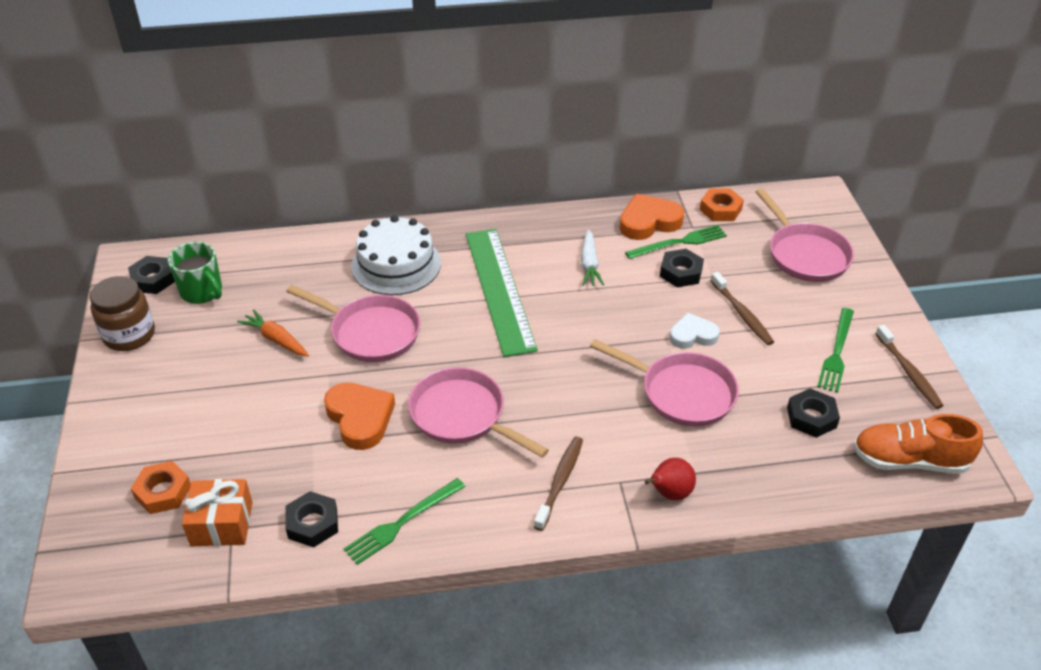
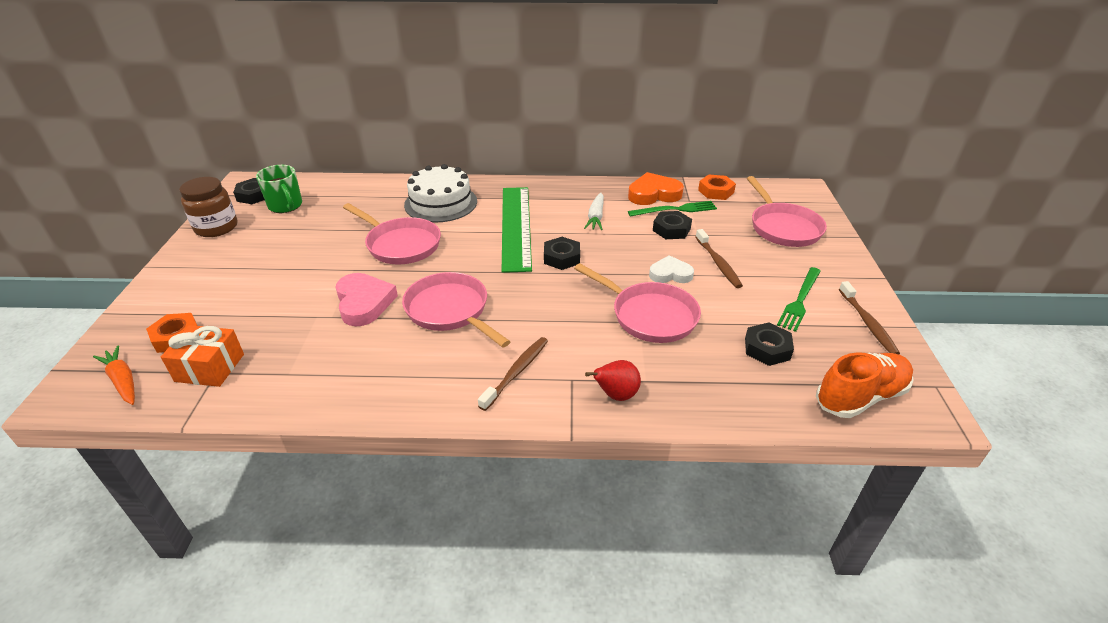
camera: 10 degrees right, 5 degrees down
orange carrot [237,309,309,356] -> orange carrot moved to [93,345,135,405]
black nut [285,491,338,547] -> black nut moved to [544,237,580,270]
orange heart [324,382,395,450] -> pink heart [335,273,398,326]
green fork [344,478,465,565] -> none
orange shoe [853,414,983,474] -> orange shoe turned 135 degrees clockwise [816,352,914,418]

